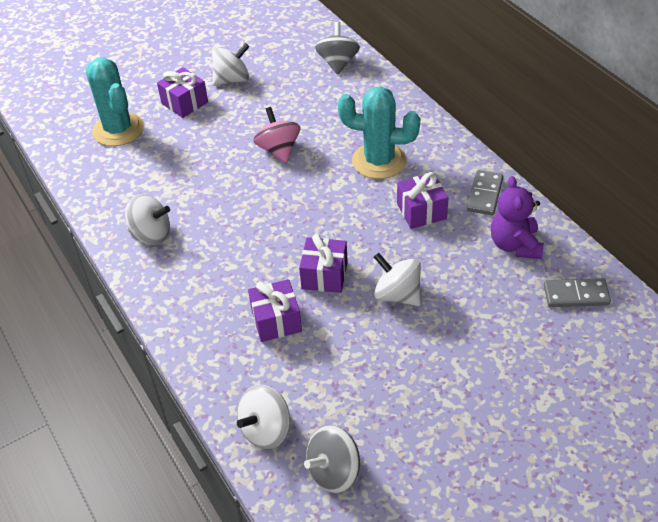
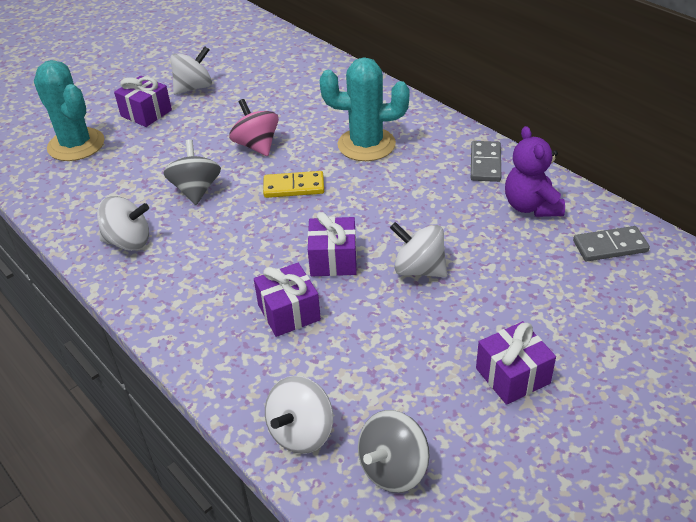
camera: 10 degrees left, 5 degrees down
grey spinning top [315,22,360,75] -> grey spinning top moved to [163,139,221,205]
purple gift [397,172,448,229] -> purple gift moved to [476,321,556,405]
none -> yellow domino [263,171,324,198]

